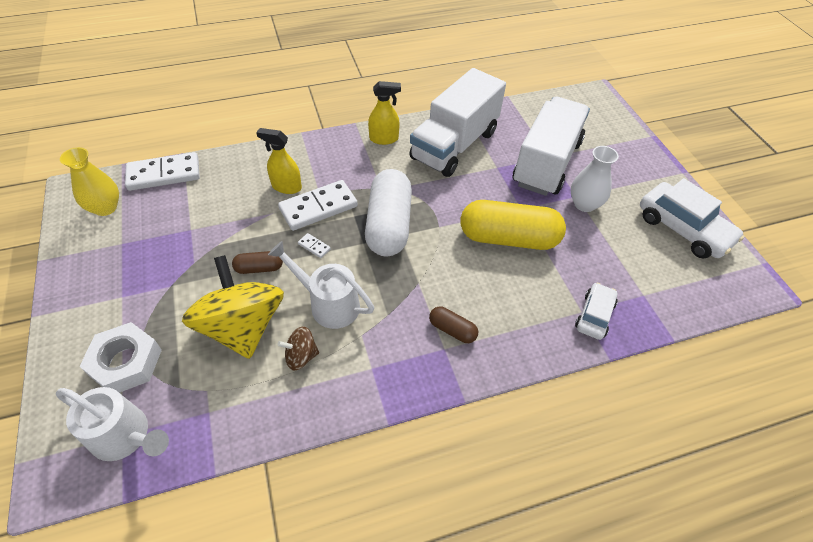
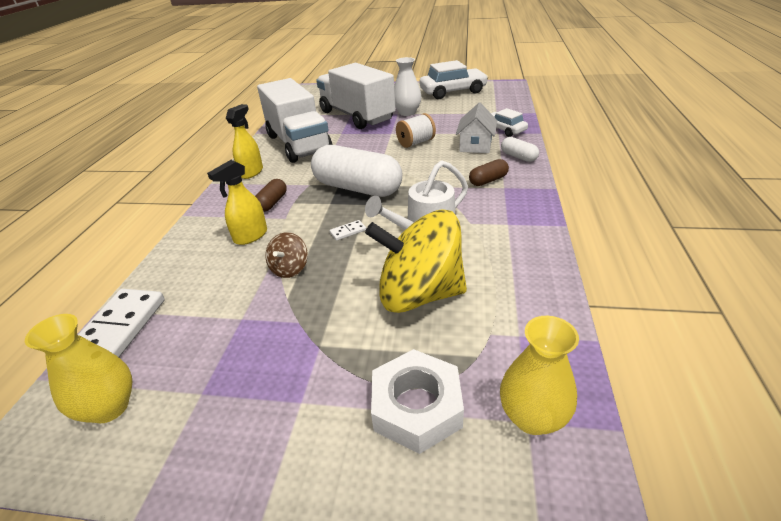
camera: 60 degrees left, 15 degrees down
white watering can [56,387,169,461] -> yellow vase [500,316,579,435]
brown capsule [232,251,283,274] -> brown capsule moved to [255,179,287,212]
brown spinning top [277,326,319,371] -> brown spinning top moved to [266,232,308,278]
white domino [278,180,358,231] -> none
yellow capsule [460,200,566,250] -> white spool [396,113,436,148]
none -> white house [456,103,497,153]
none -> white capsule [501,137,539,162]

